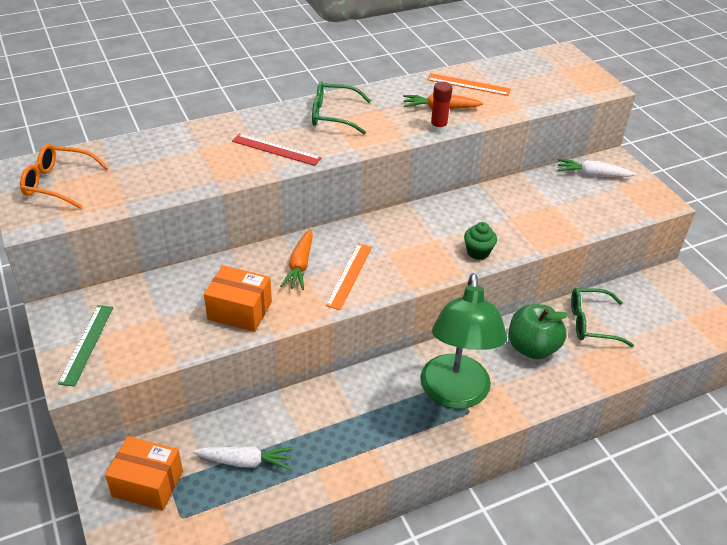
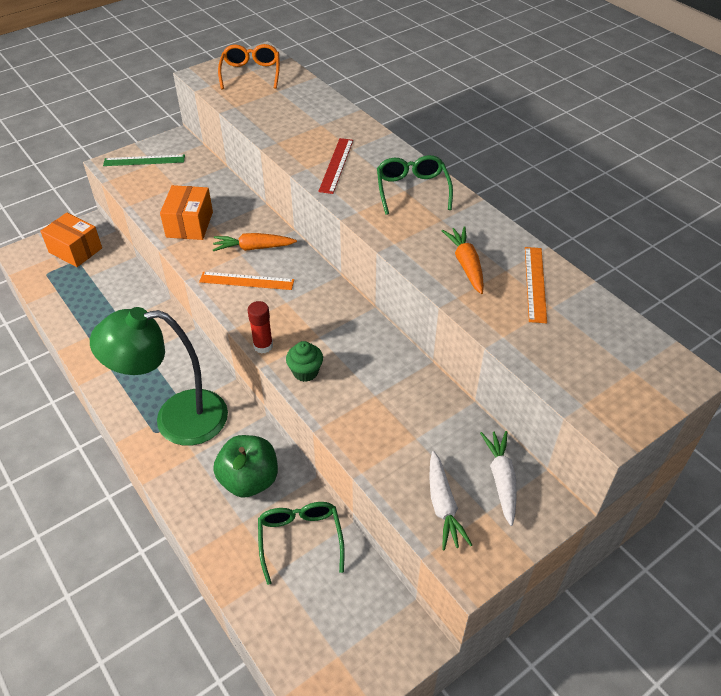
camera: 80 degrees right, 5 degrees up
orange box [105,436,183,510] -> orange box turned 60 degrees counterclockwise [40,213,102,267]
white carrot [193,446,293,470] -> white carrot moved to [429,451,472,550]
red glue stick [430,82,452,133] -> red glue stick moved to [247,301,273,354]

